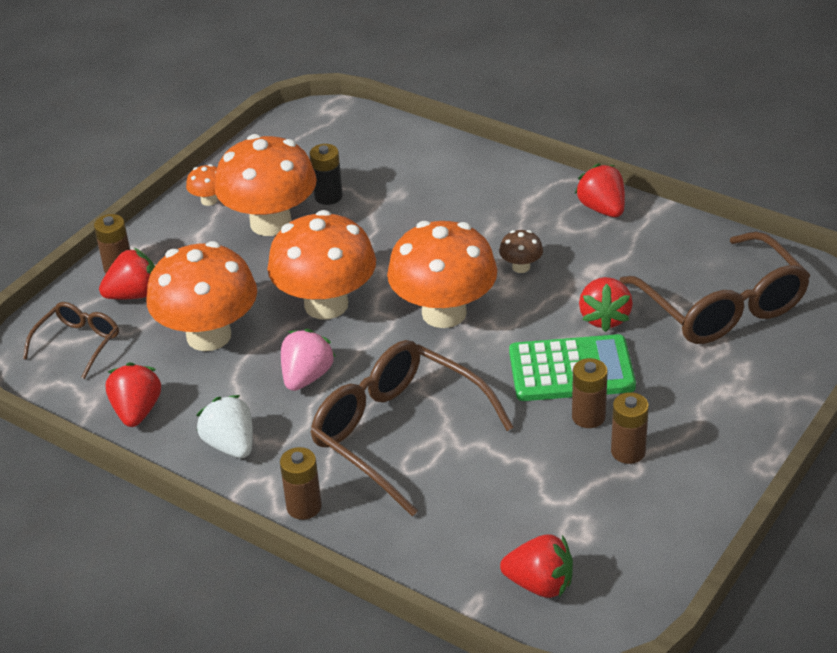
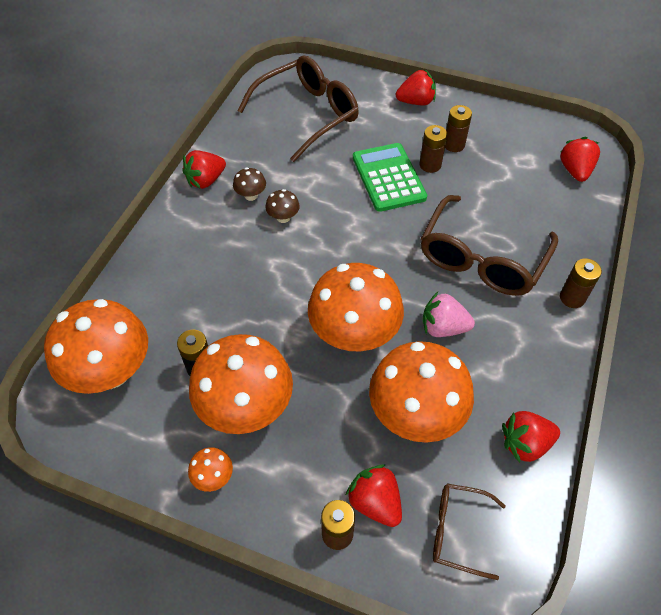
camera: 105 degrees left, 15 degrees up
white strawberry [196,395,253,458] -> none
orange mushroom [387,221,497,328] -> orange mushroom moved to [44,299,148,394]
red strawberry [579,277,633,332] -> red strawberry moved to [396,69,436,106]
none -> brown mushroom [233,167,266,201]

